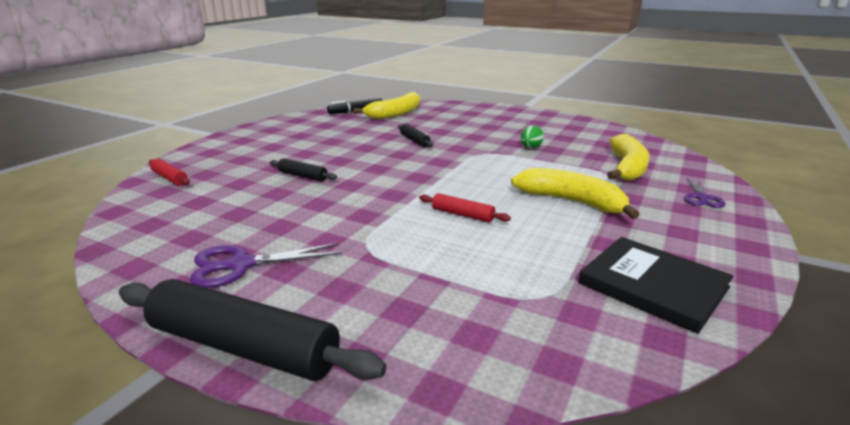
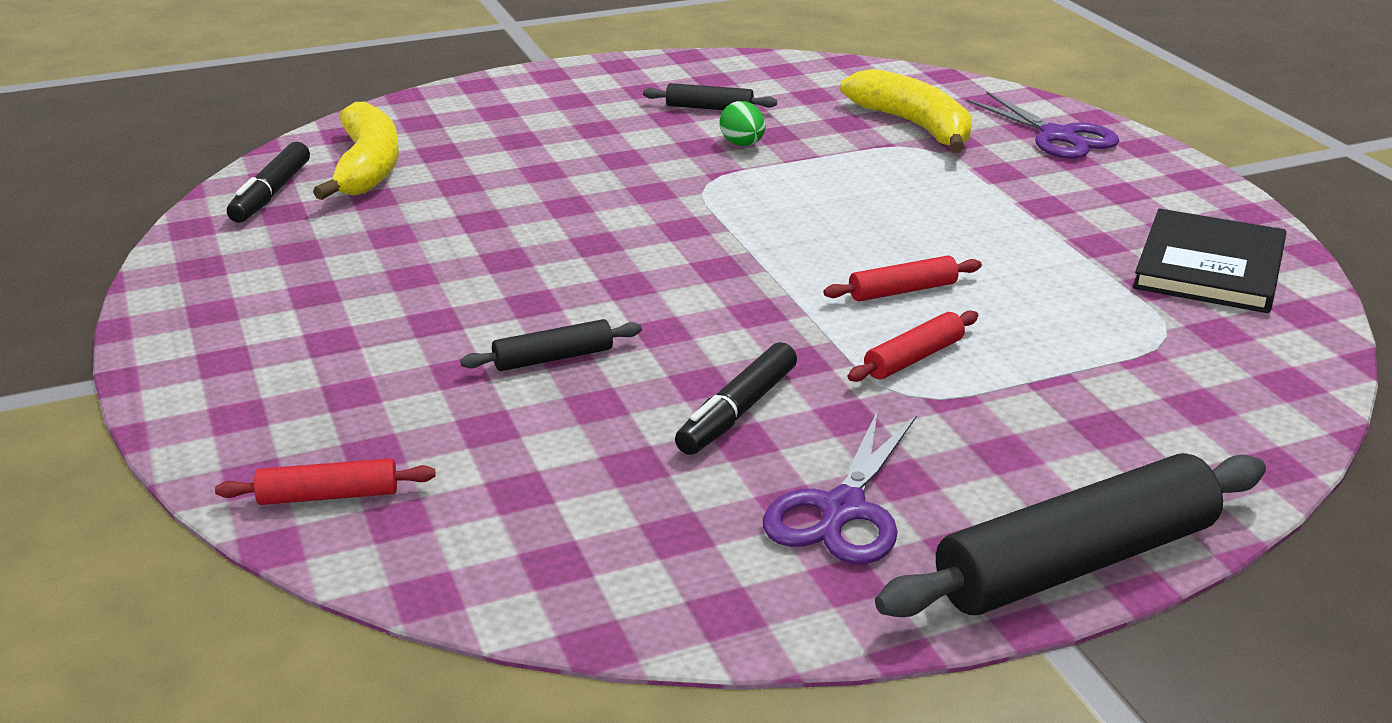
camera: 50 degrees left, 5 degrees up
black rolling pin [398,124,433,147] -> black rolling pin moved to [643,83,777,110]
yellow banana [511,168,640,219] -> none
black book [579,237,734,334] -> black book turned 60 degrees counterclockwise [1133,208,1286,313]
purple scissors [684,178,726,208] -> purple scissors [966,91,1119,159], size x1.54
none -> black marker [675,342,797,455]
none -> red rolling pin [848,310,978,382]

